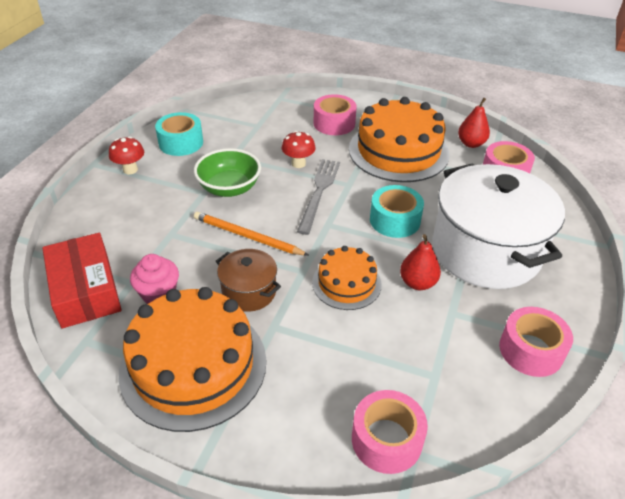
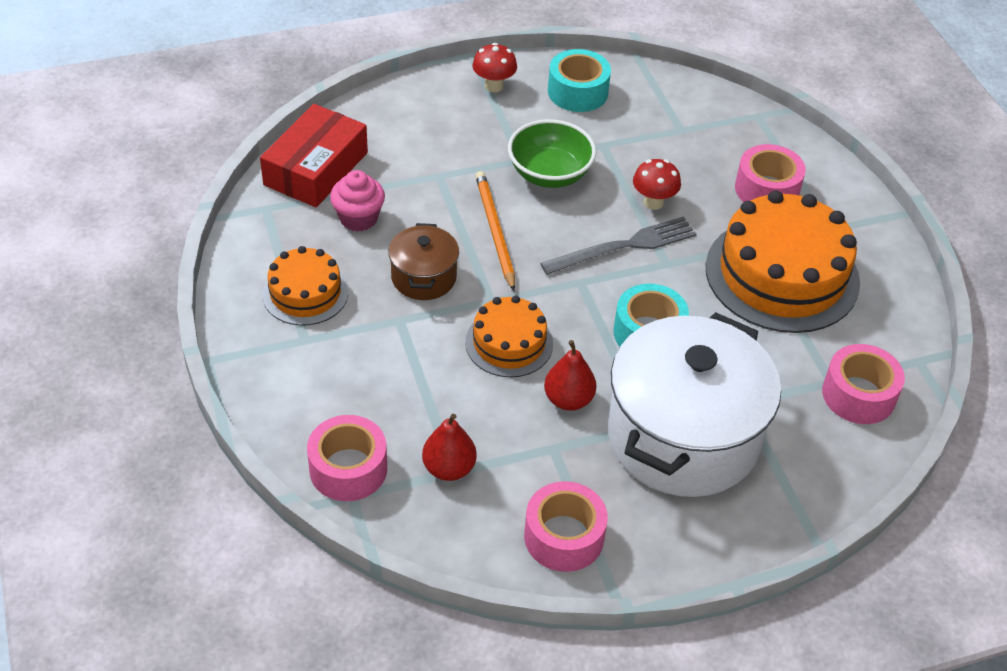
camera: 50 degrees right, 5 degrees up
orange cake [119,287,266,432] -> orange cake [262,246,349,326], size x0.54
red pear [458,98,490,148] -> red pear moved to [422,414,477,481]

